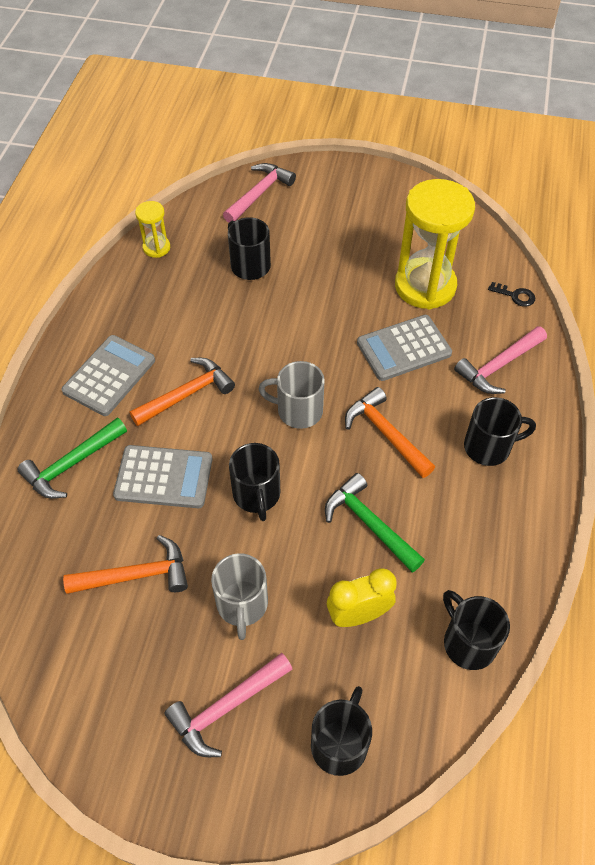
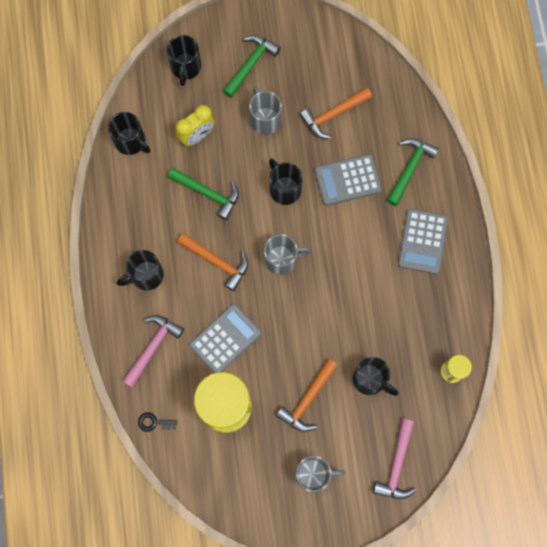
camera: 160 degrees right, 20 degrees up
orange hammer [130,358,235,426] -> orange hammer moved to [276,359,338,432]
pink hammer [164,653,293,757] -> green hammer [223,35,281,98]
none -> grey mug [295,456,345,492]

